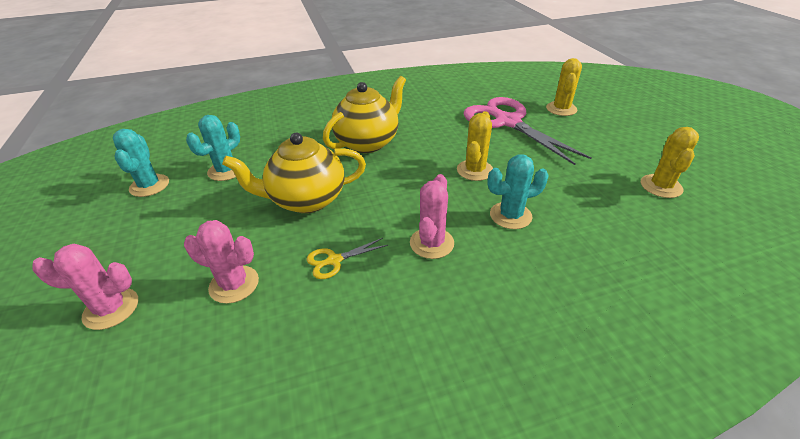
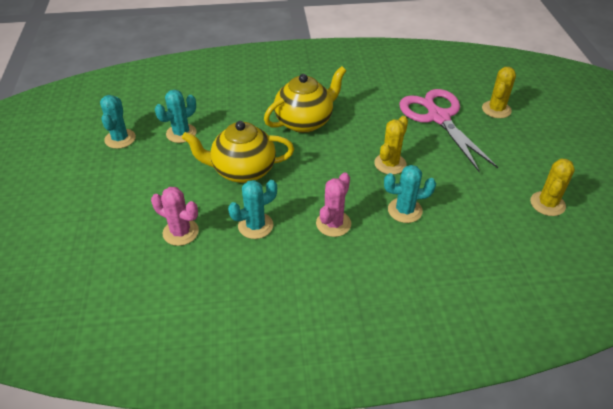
camera: 10 degrees right, 5 degrees up
pink cactus [32,244,138,330] -> none
yellow scissors [307,238,388,279] -> turquoise cactus [228,180,277,239]

